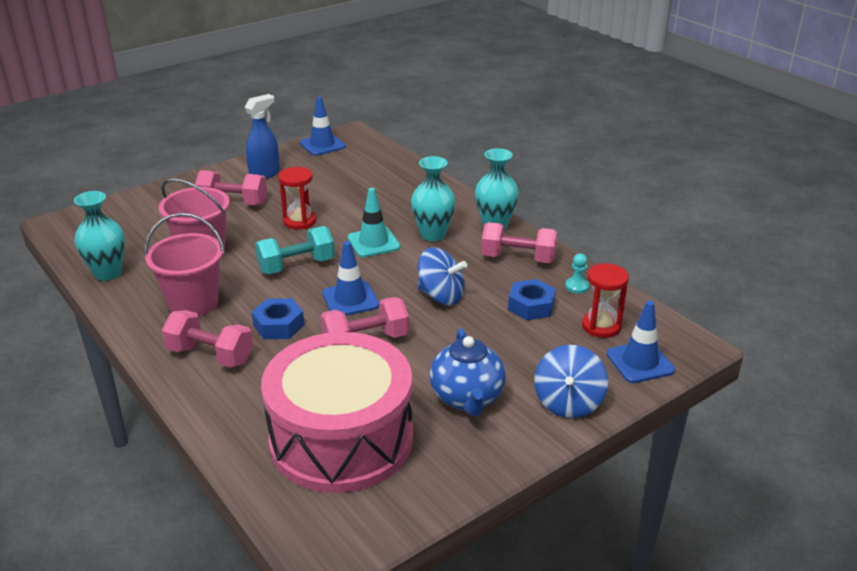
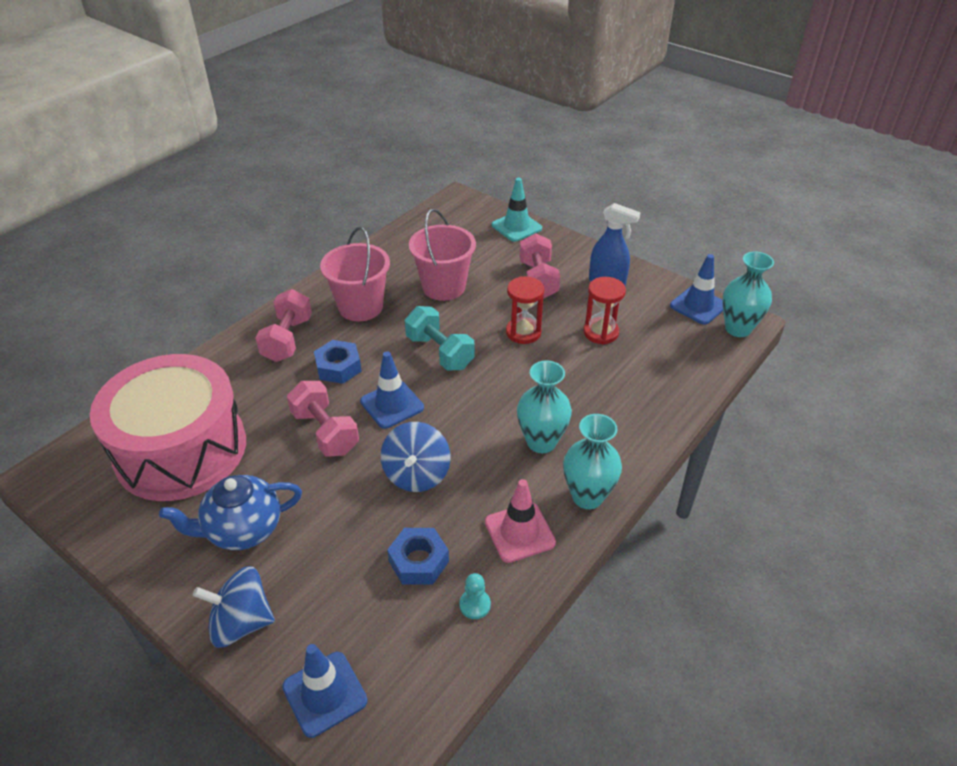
camera: 75 degrees right, 10 degrees up
turquoise vase [74,191,125,281] -> turquoise vase moved to [722,251,774,337]
turquoise traffic cone [348,188,400,257] -> turquoise traffic cone moved to [492,178,542,242]
pink dumbbell [481,222,557,263] -> pink traffic cone [485,479,556,563]
red hourglass [582,263,629,338] -> red hourglass moved to [583,277,626,344]

